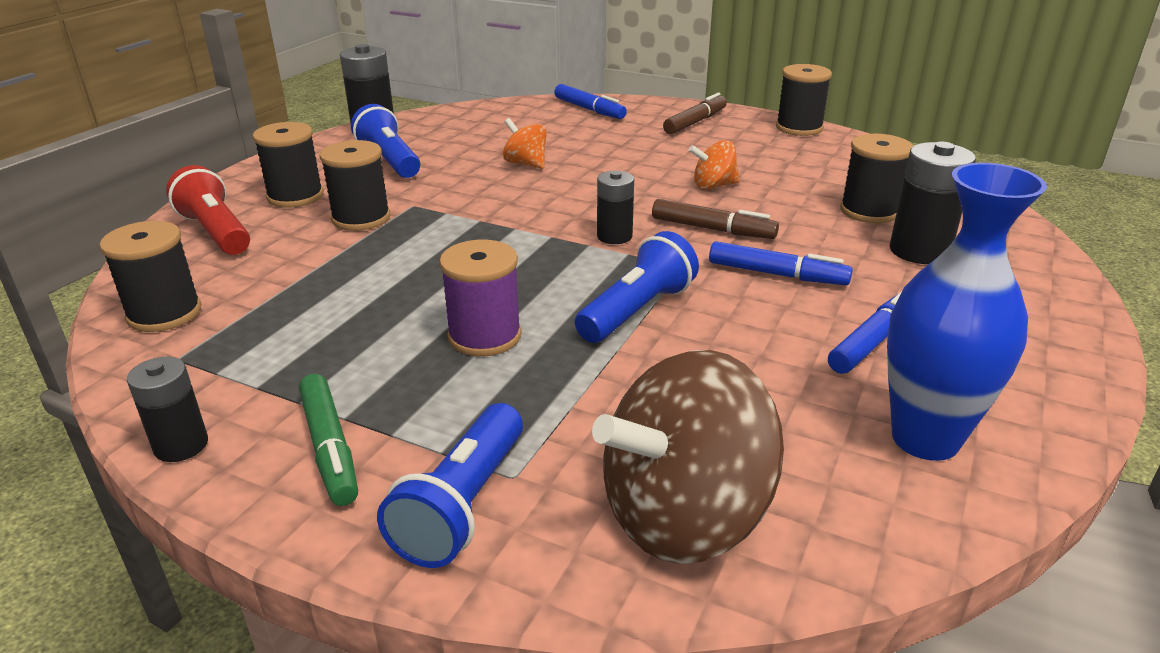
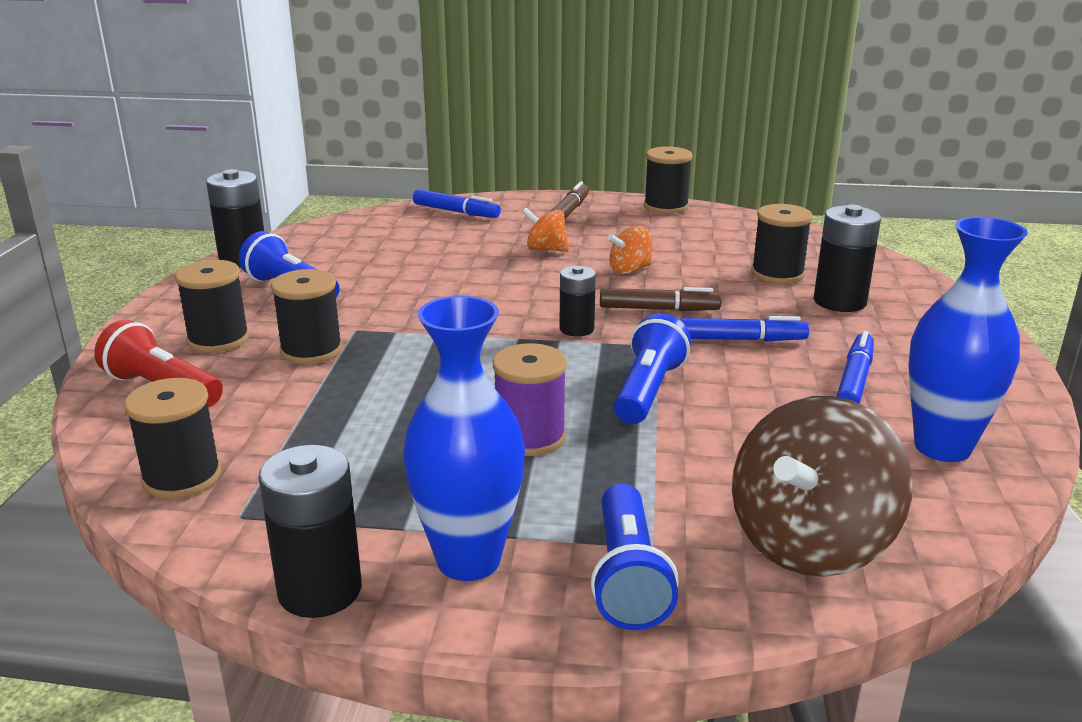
camera: 20 degrees left, 5 degrees down
black battery [127,357,208,462] -> black battery [258,445,362,618], size x1.58
green marker [299,374,358,506] -> blue vase [403,296,525,581]
orange spinning top [503,118,547,169] -> orange spinning top moved to [522,208,569,252]

